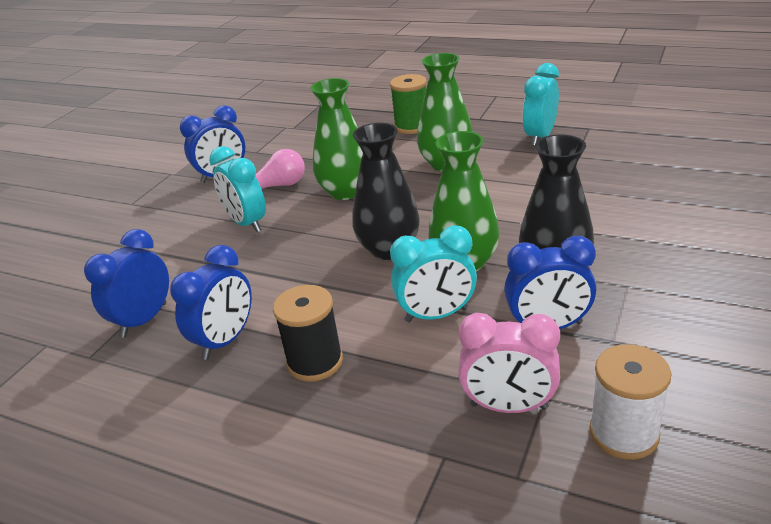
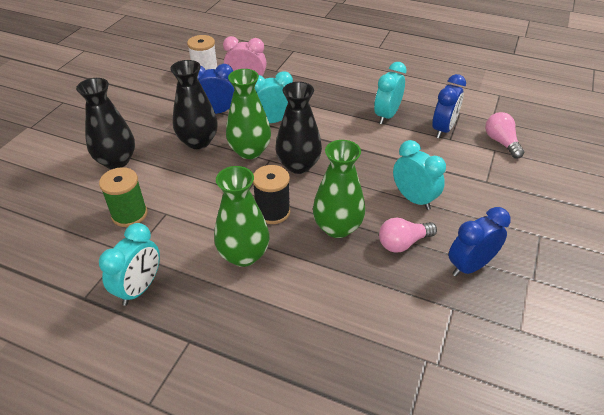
camera: 175 degrees right, 10 degrees up
blue clock [170,245,252,360] -> turquoise clock [374,62,407,124]
black spool [273,285,343,382] -> black spool moved to [253,165,290,224]
green spool [390,74,427,134] -> green spool moved to [99,167,147,227]
none -> black vase [76,78,135,169]
none -> pink light bulb [485,112,524,158]

